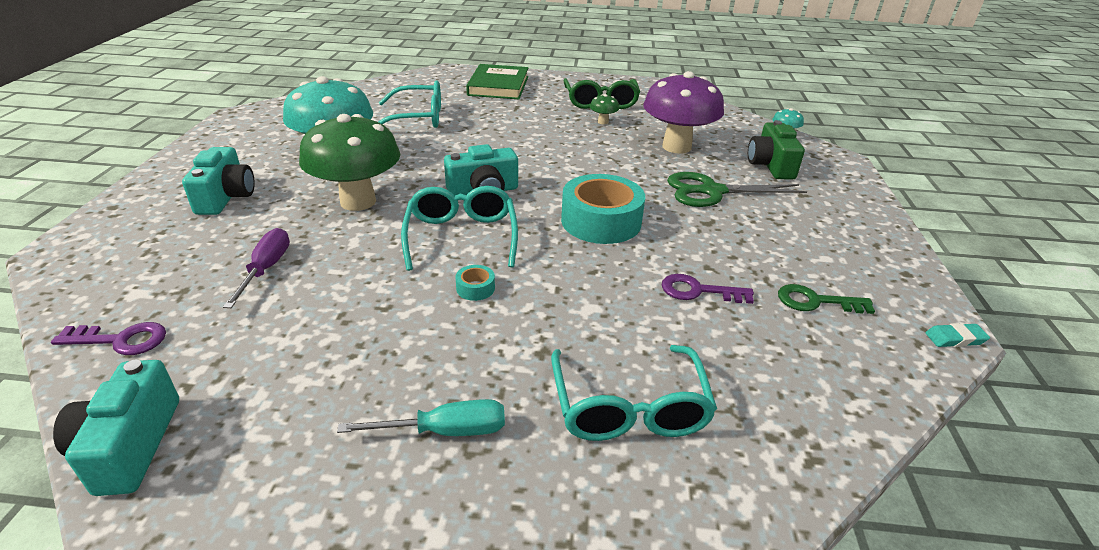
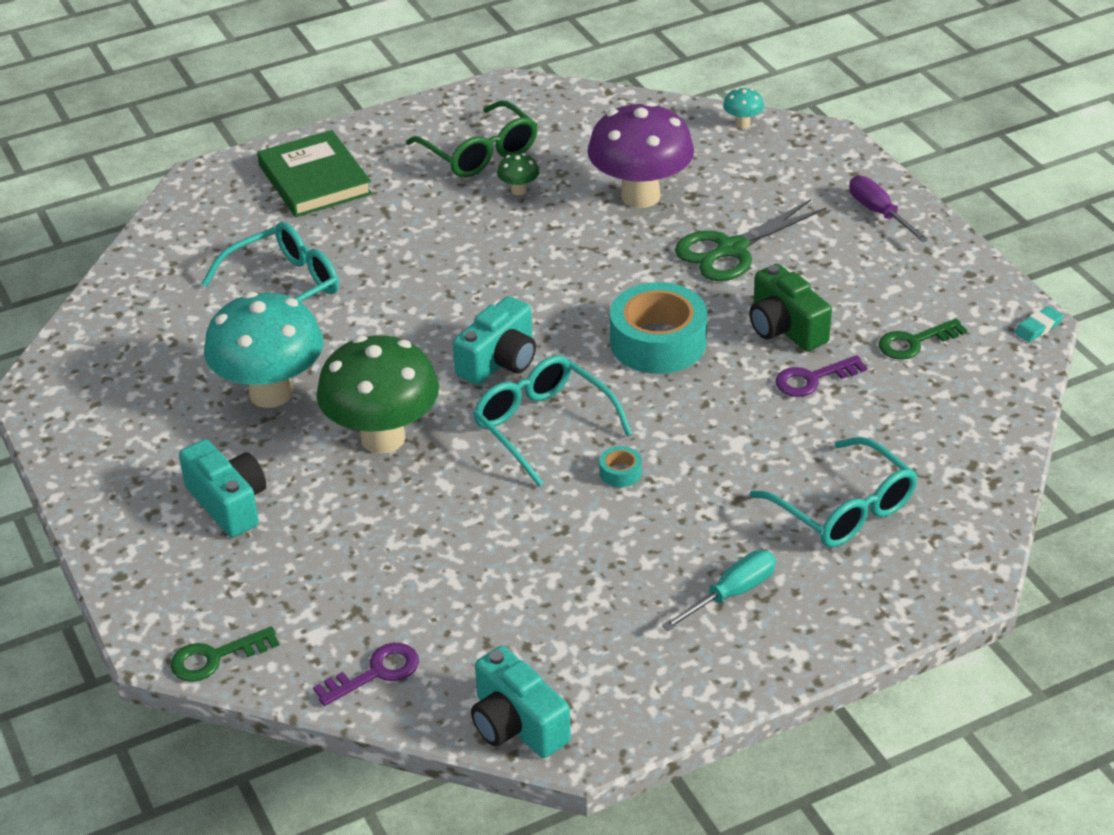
camera: 30 degrees left, 5 degrees up
purple screwdriver [223,228,290,308] -> purple screwdriver moved to [849,175,929,242]
green camera [748,120,805,180] -> green camera moved to [749,264,832,351]
none -> green key [170,626,279,682]

